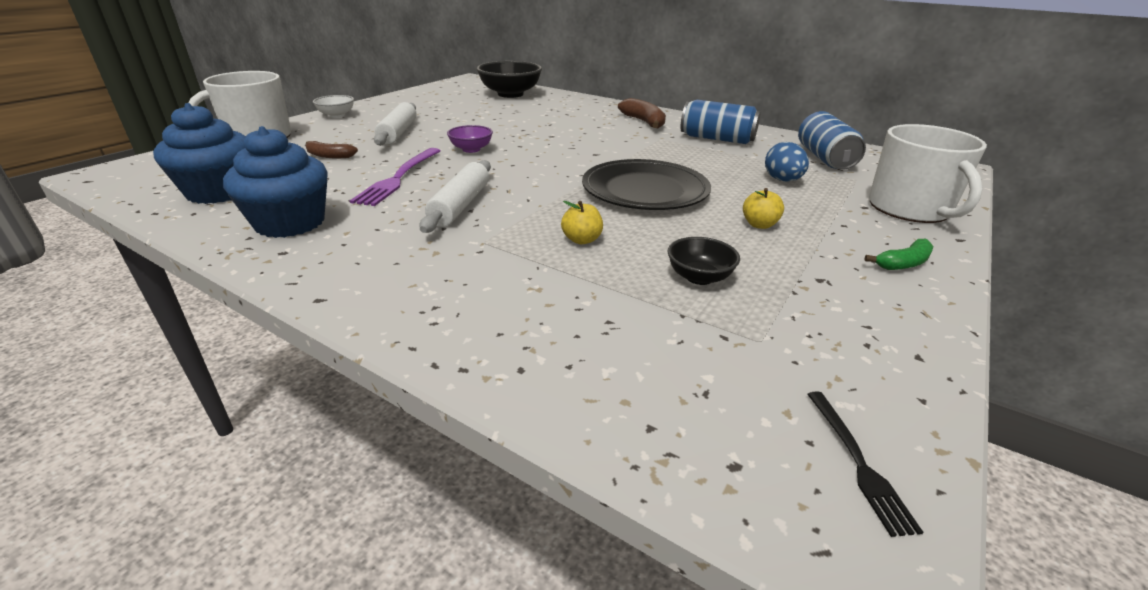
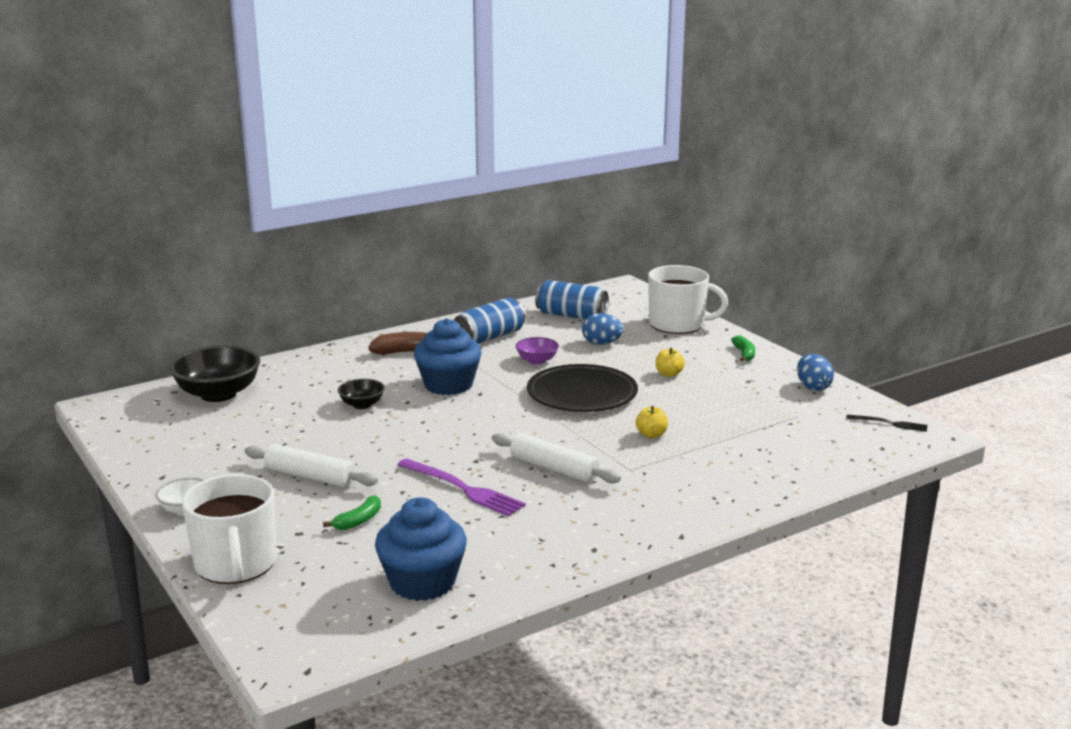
camera: 65 degrees left, 10 degrees down
blue cupcake [223,126,328,238] -> blue cupcake moved to [414,318,482,395]
brown banana [306,141,358,158] -> green banana [323,495,381,530]
purple bowl [447,125,493,153] -> purple bowl moved to [516,337,559,365]
black bowl [667,237,740,285] -> black bowl moved to [338,379,385,409]
none -> blue egg [797,354,834,391]

